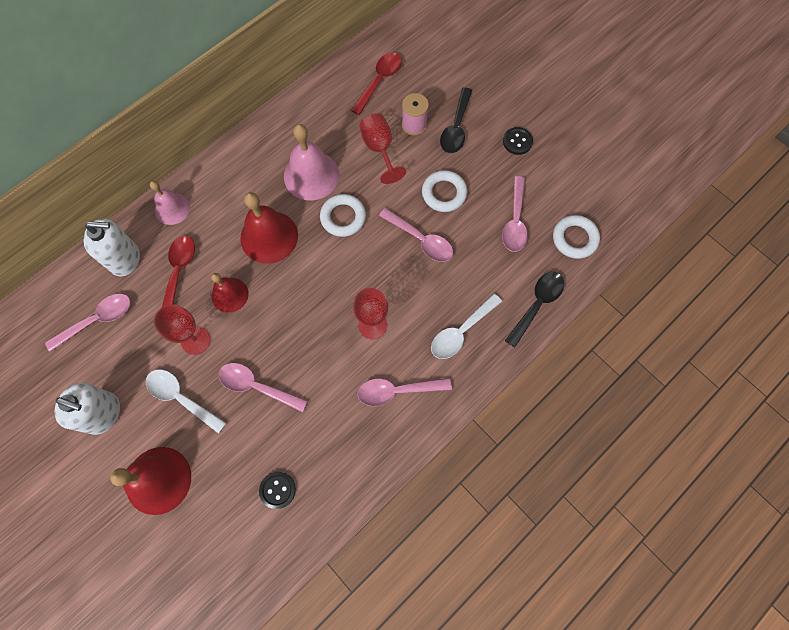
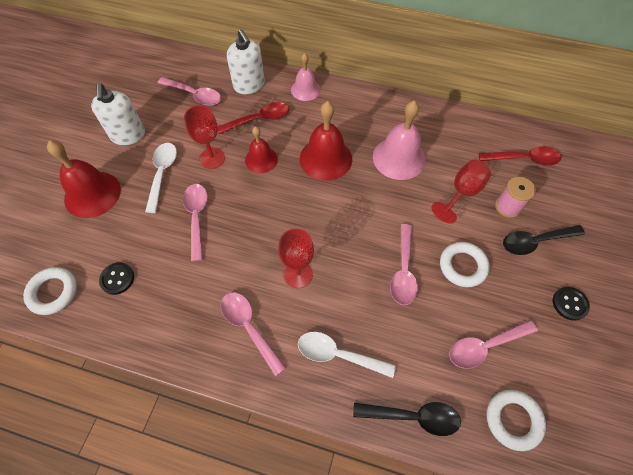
camera: 60 degrees right, 10 degrees down
white ring [320,194,366,237] -> white ring moved to [23,267,77,315]

